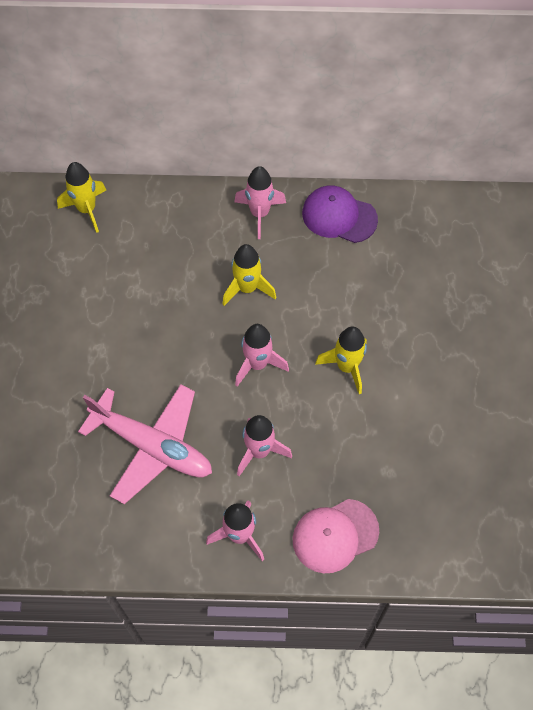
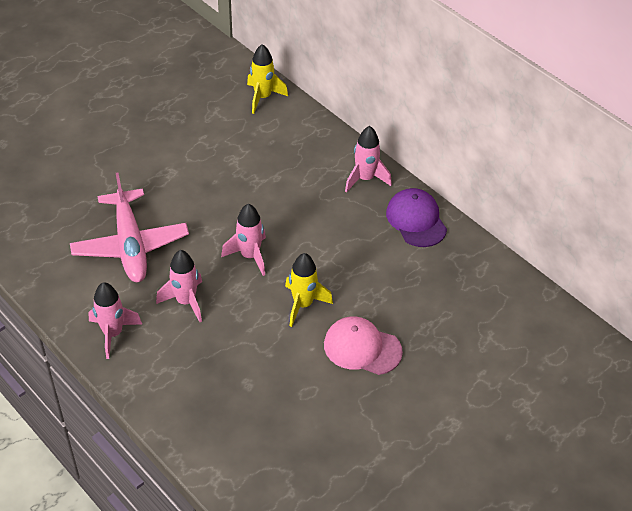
camera: 45 degrees right, 15 degrees down
yellow rocket [222,244,276,306] -> none
pink cap [293,499,379,573] -> pink cap moved to [324,317,403,375]

